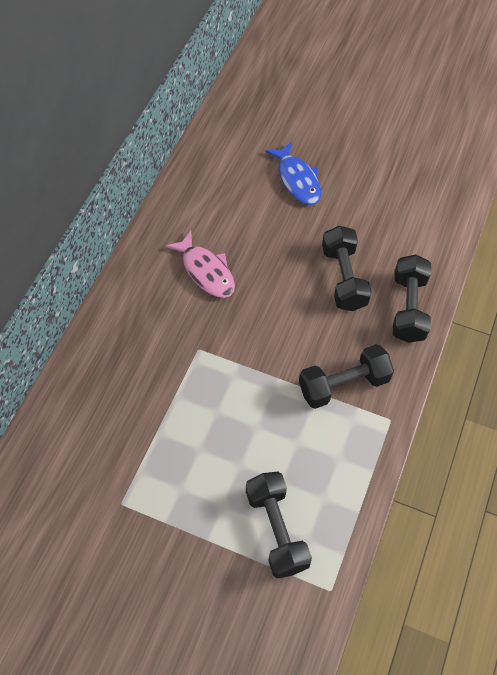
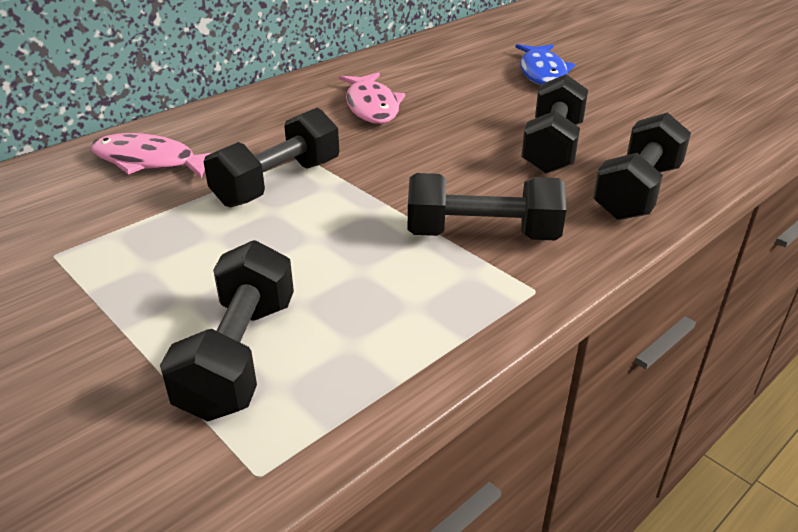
camera: 25 degrees right, 25 degrees down
none -> pink fish [90,133,211,179]
none -> black dumbbell [204,108,339,207]

